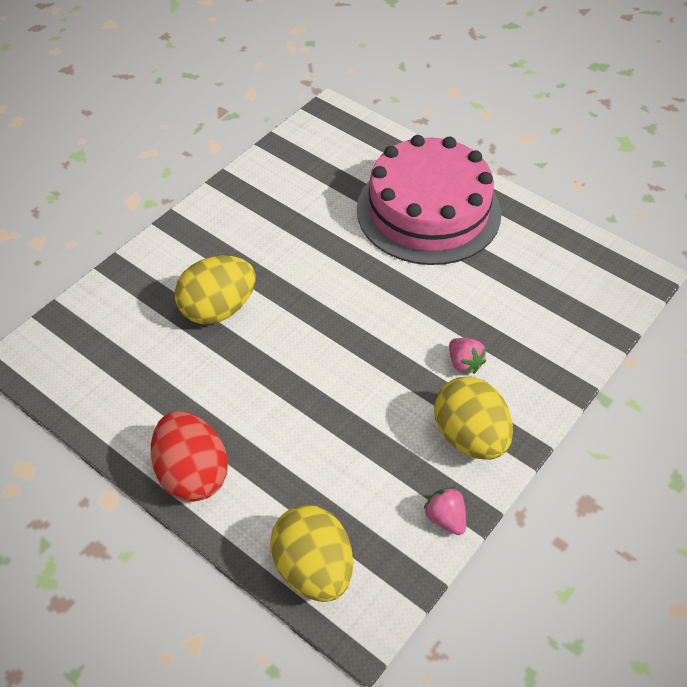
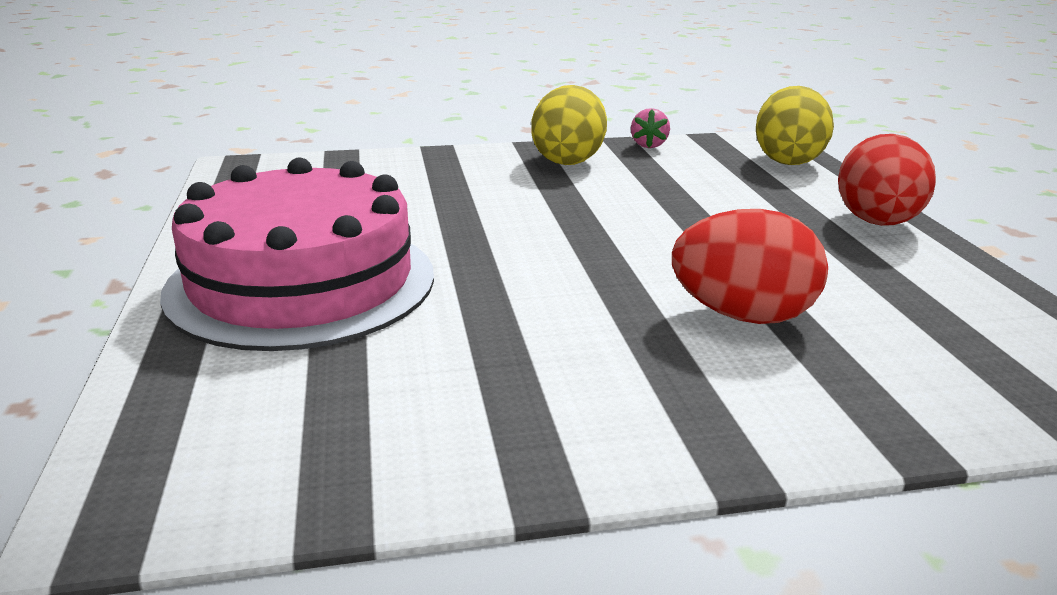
camera: 140 degrees left, 25 degrees down
yellow egg [175,255,256,324] -> red egg [672,209,828,324]
pink strawberry [449,338,486,374] -> none

